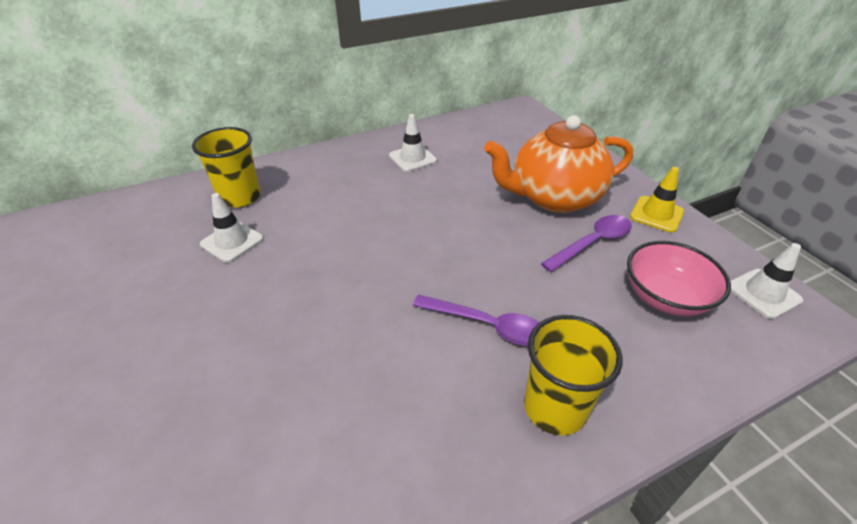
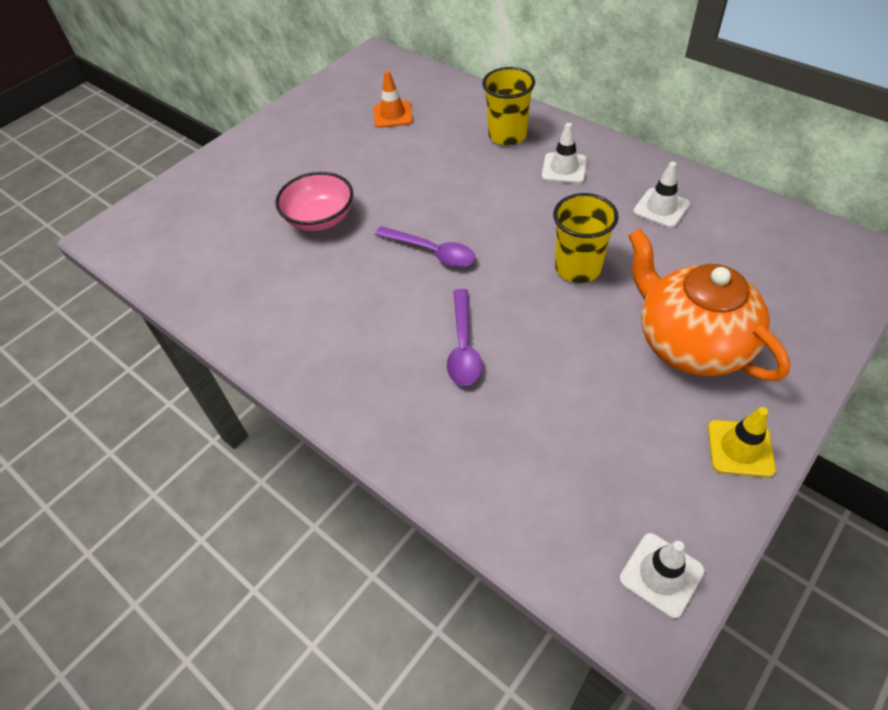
camera: 70 degrees right, 10 degrees up
white traffic cone [200,193,264,263] -> white traffic cone moved to [542,123,587,183]
yellow cup [524,315,623,435] -> yellow cup moved to [553,193,619,283]
purple spoon [541,215,632,272] -> purple spoon moved to [374,226,476,267]
pink bowl [627,241,731,316] -> pink bowl moved to [275,172,353,231]
none -> orange traffic cone [373,71,413,128]

